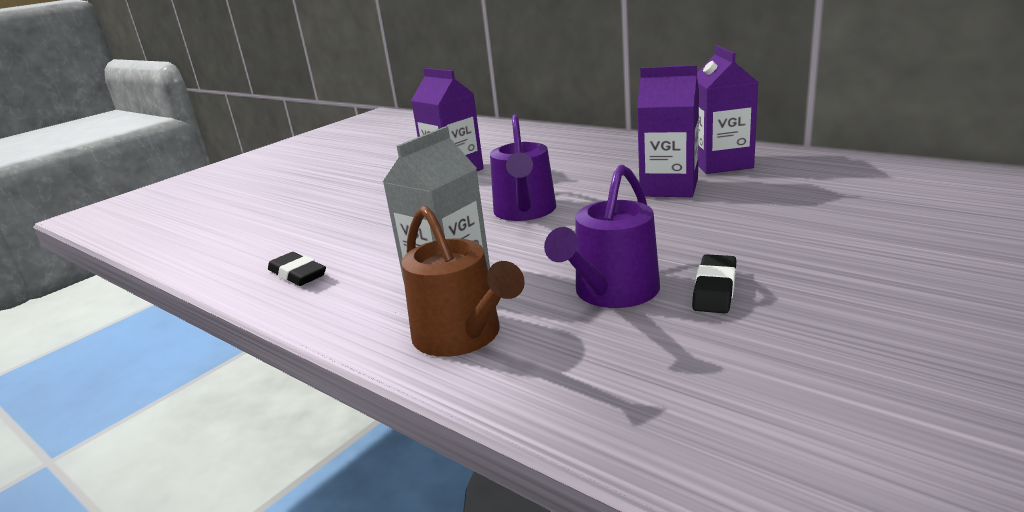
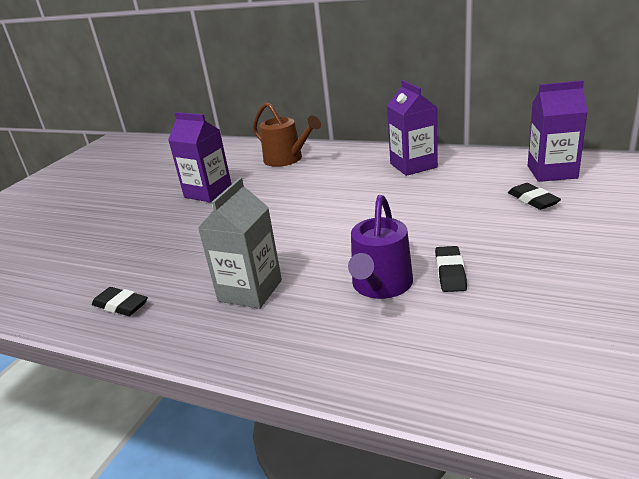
camera: 15 degrees left, 5 degrees up
brown watering can [402,206,525,357] -> brown watering can moved to [253,102,321,167]
purple watering can [490,114,556,221] -> none
purple carton [637,65,699,197] -> purple carton moved to [528,80,588,182]
none -> black eraser [508,183,561,210]

